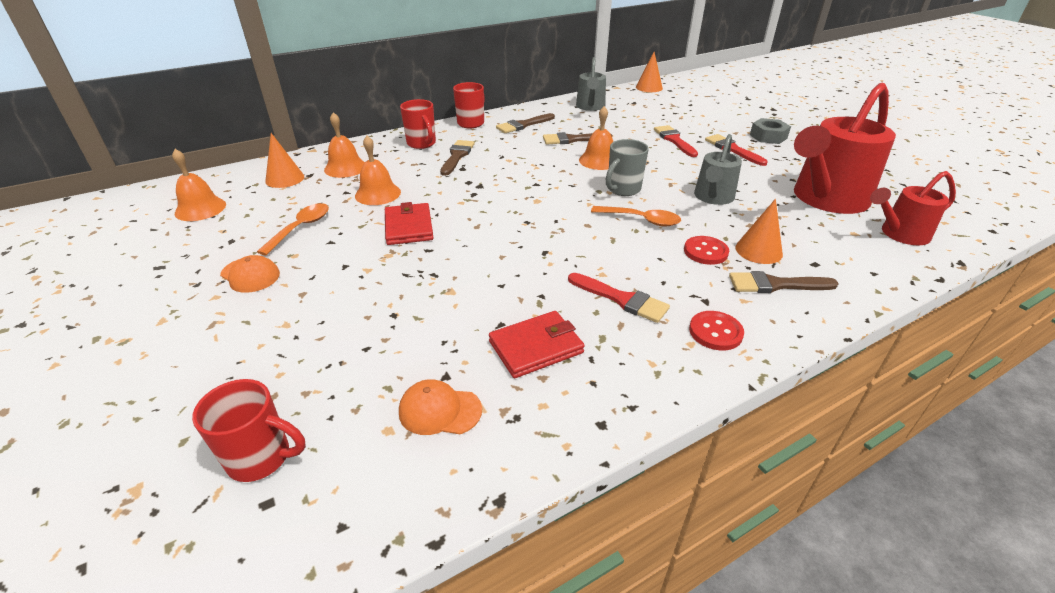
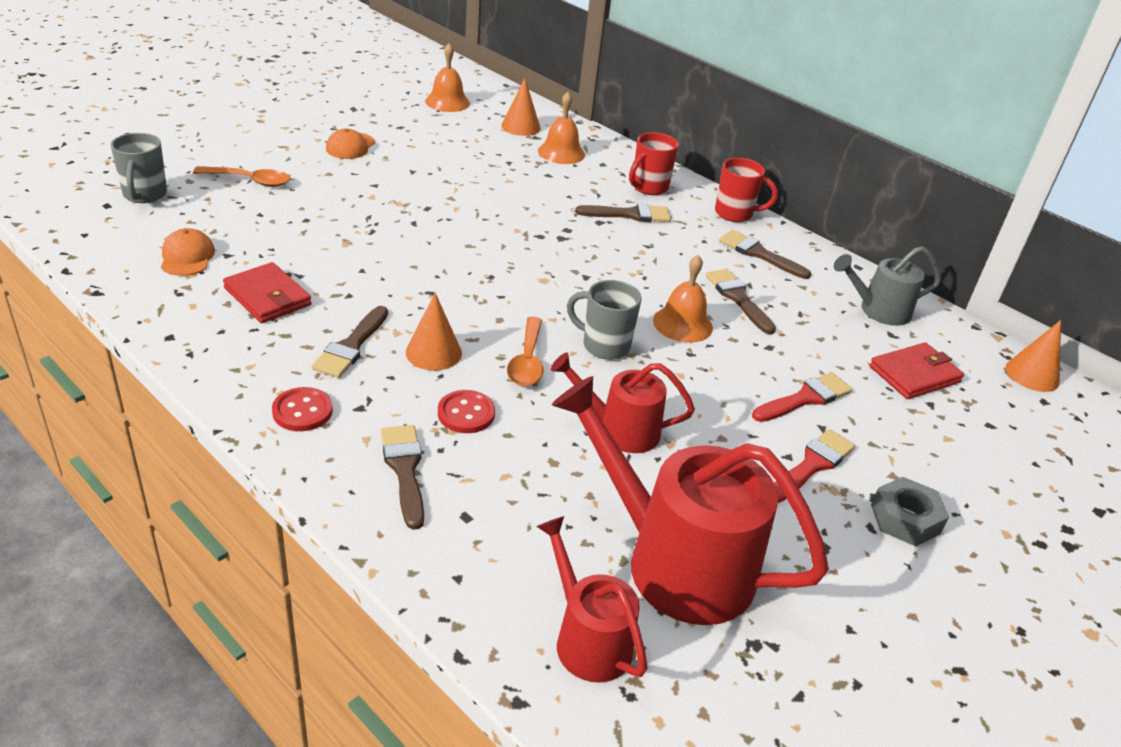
camera: 70 degrees right, 0 degrees up
red mug [192,379,306,482] -> grey mug [110,133,167,203]
orange spoon [257,203,329,255] -> orange spoon moved to [193,166,290,187]
orange bell [355,136,401,205] -> none
red wallet [385,202,434,245] -> red wallet moved to [870,342,964,399]
red brush [568,273,670,323] -> brown brush [312,306,388,378]
grey watering can [694,134,742,205] -> red watering can [550,353,695,453]
orange cone [735,199,783,264] -> orange cone moved to [406,293,462,371]

